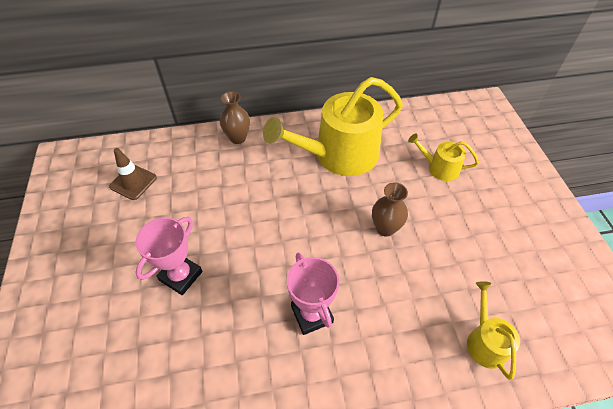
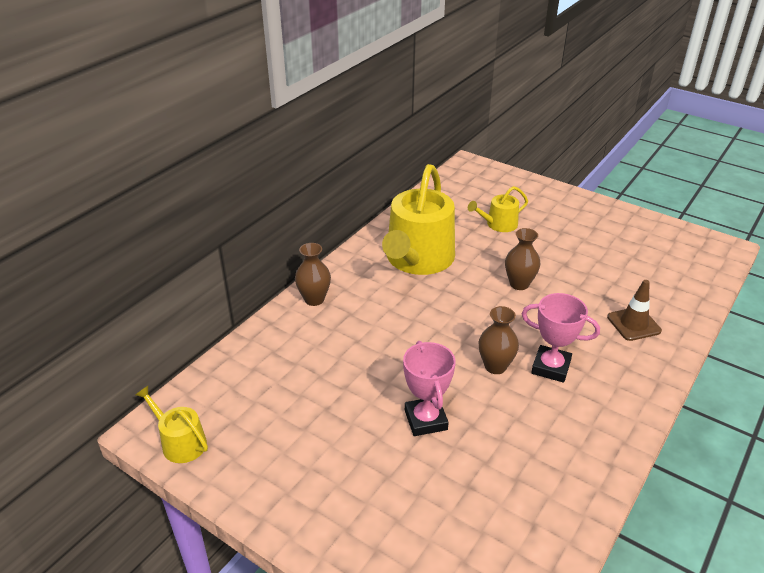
camera: 45 degrees left, 15 degrees down
brown traffic cone [109,148,157,200] -> brown traffic cone moved to [607,280,662,341]
yellow watering can [467,281,520,380] -> yellow watering can moved to [136,386,208,463]
none -> brown vase [479,306,519,374]

